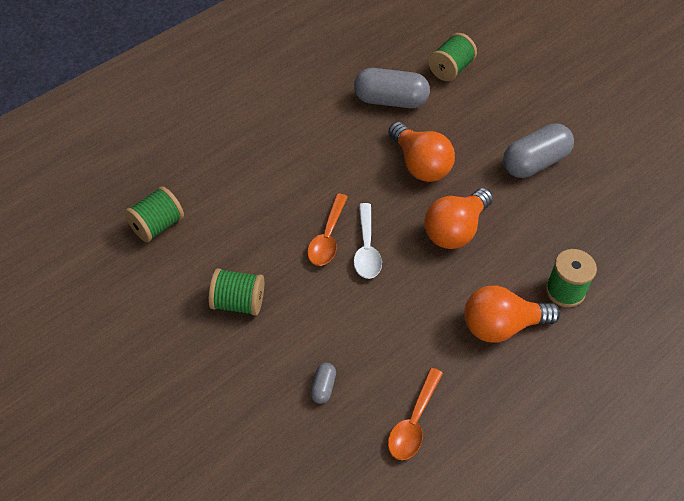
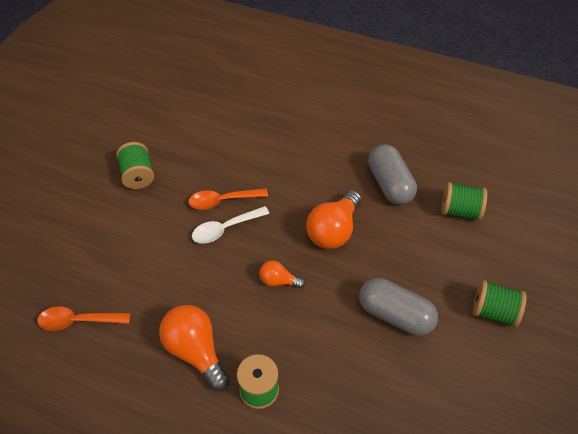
camera: 65 degrees right, 0 degrees up
green spool [125,186,184,242] -> green spool moved to [473,280,527,327]
grey capsule [310,363,336,404] -> none
orange light bulb [425,188,493,249] -> orange light bulb [259,260,305,288], size x0.54

